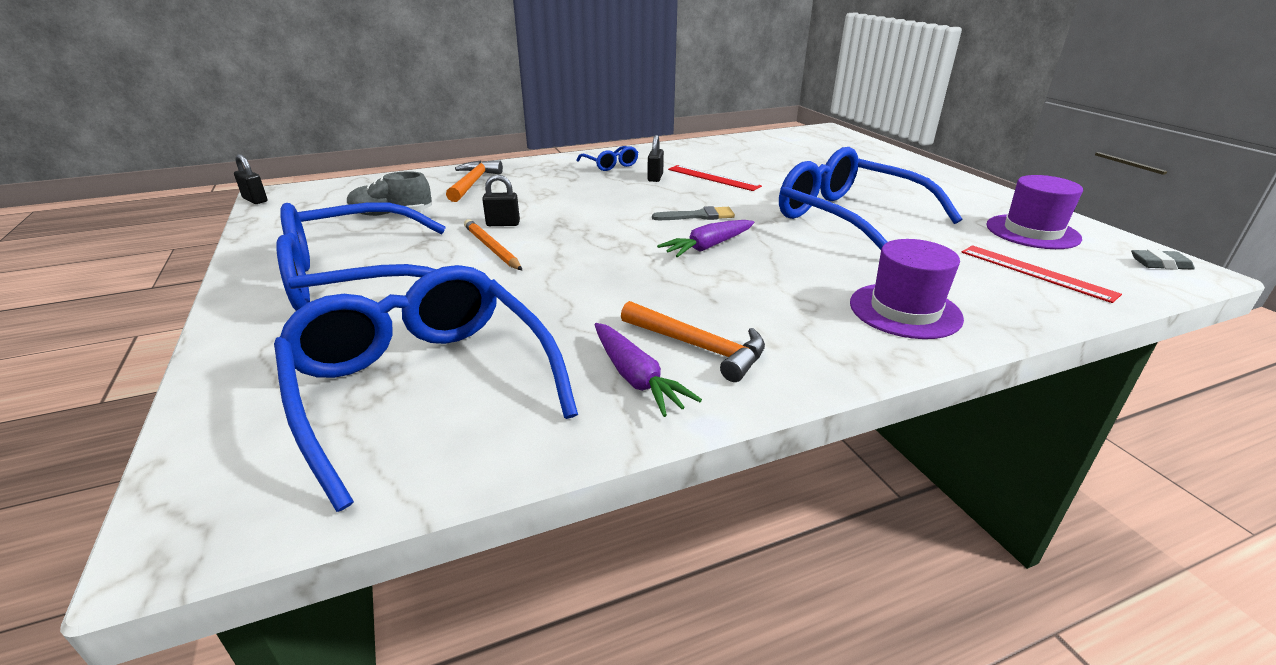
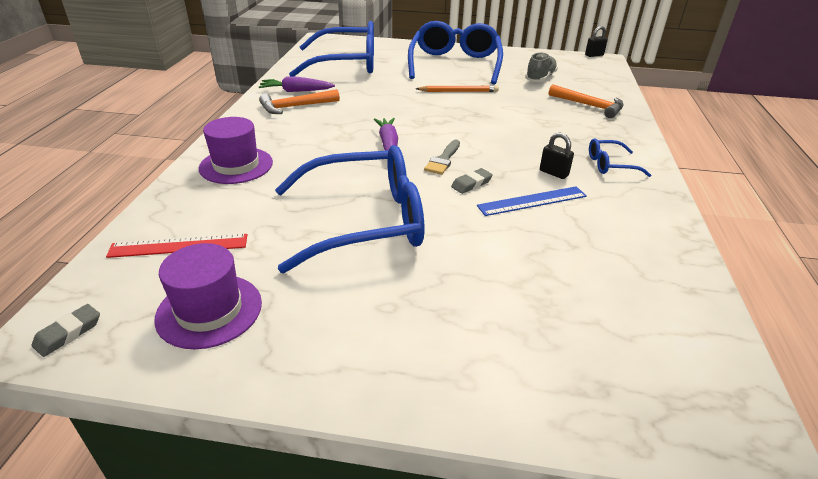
camera: 120 degrees right, 5 degrees up
black padlock [482,175,520,226] -> none
red ruler [668,165,762,191] -> blue ruler [477,186,587,216]
none -> grey eraser [451,168,493,194]

